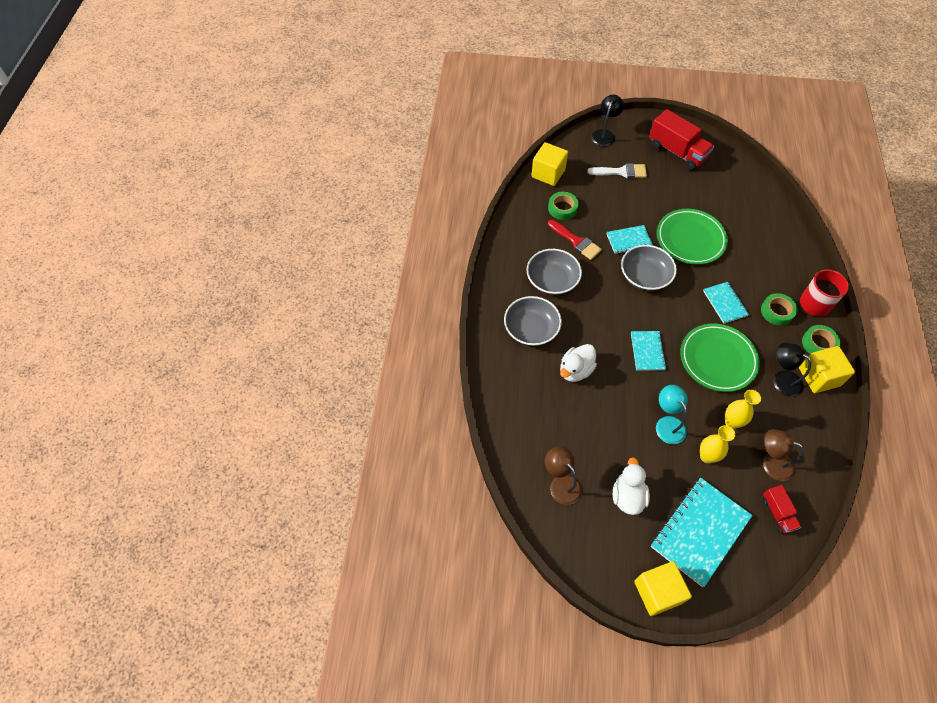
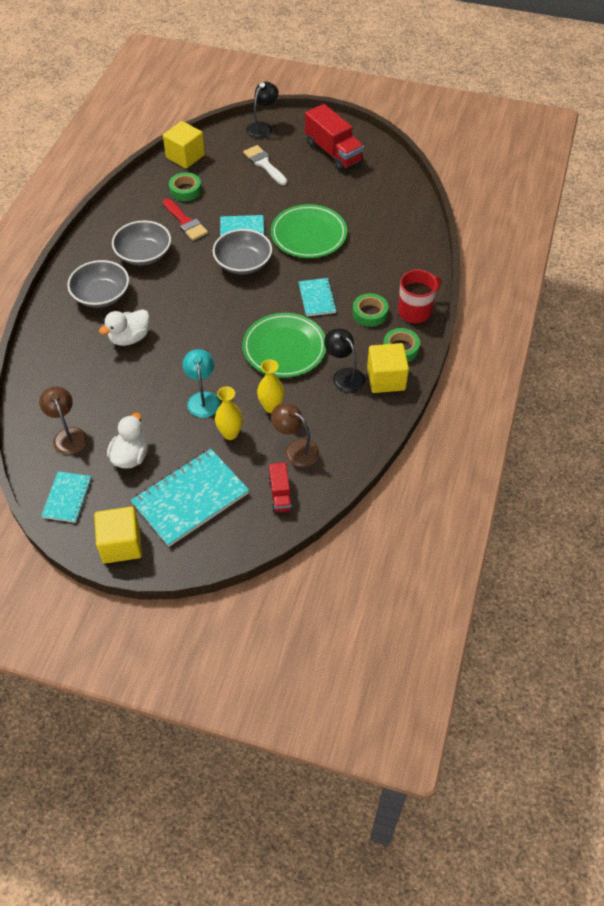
camera: 10 degrees right, 5 degrees down
white brush [587,163,647,178] -> white brush turned 135 degrees counterclockwise [243,145,287,185]
turquoise notebook [631,331,667,371] -> turquoise notebook moved to [41,471,92,523]

